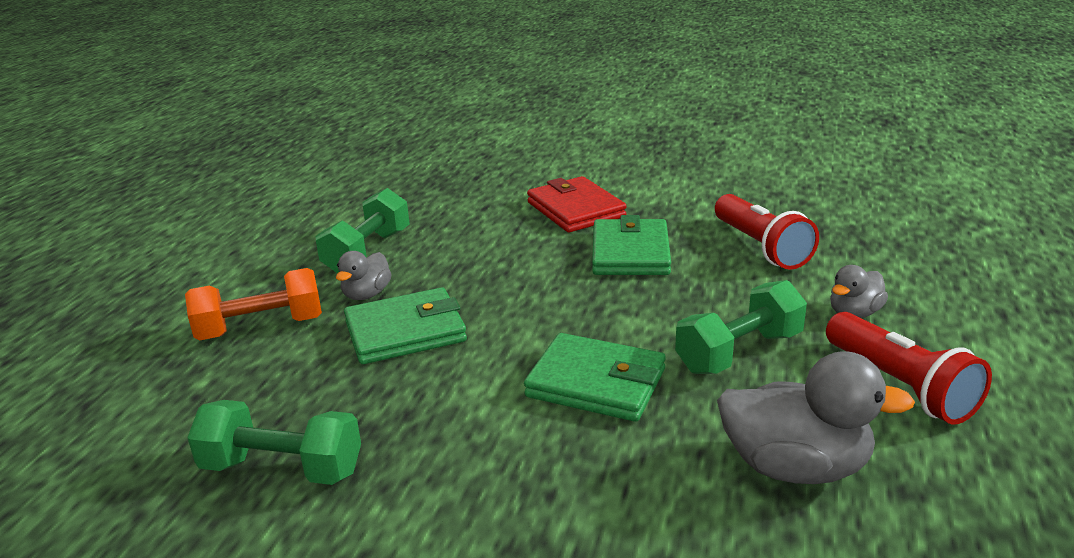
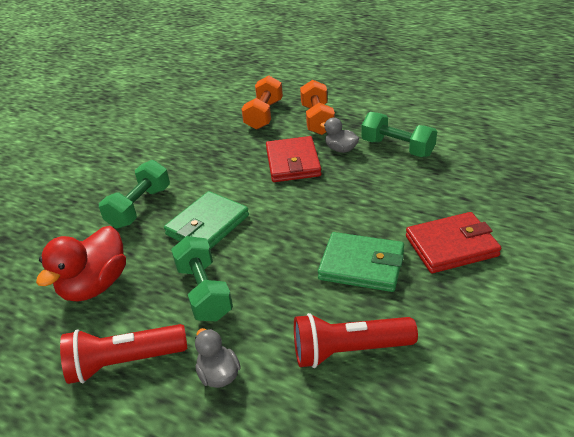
camera: 105 degrees right, 10 degrees up
green dumbbell [187,400,361,485] -> green dumbbell moved to [99,160,170,229]
green wallet [344,287,467,364] -> red wallet [266,136,322,182]
grey duck [717,351,915,484] -> red duck [36,226,126,301]
none -> orange dumbbell [242,75,283,130]

